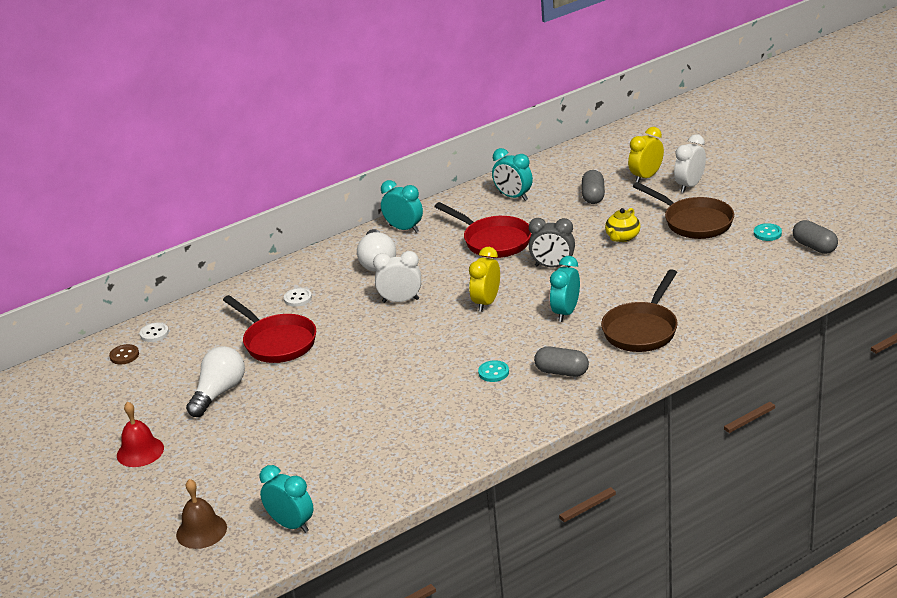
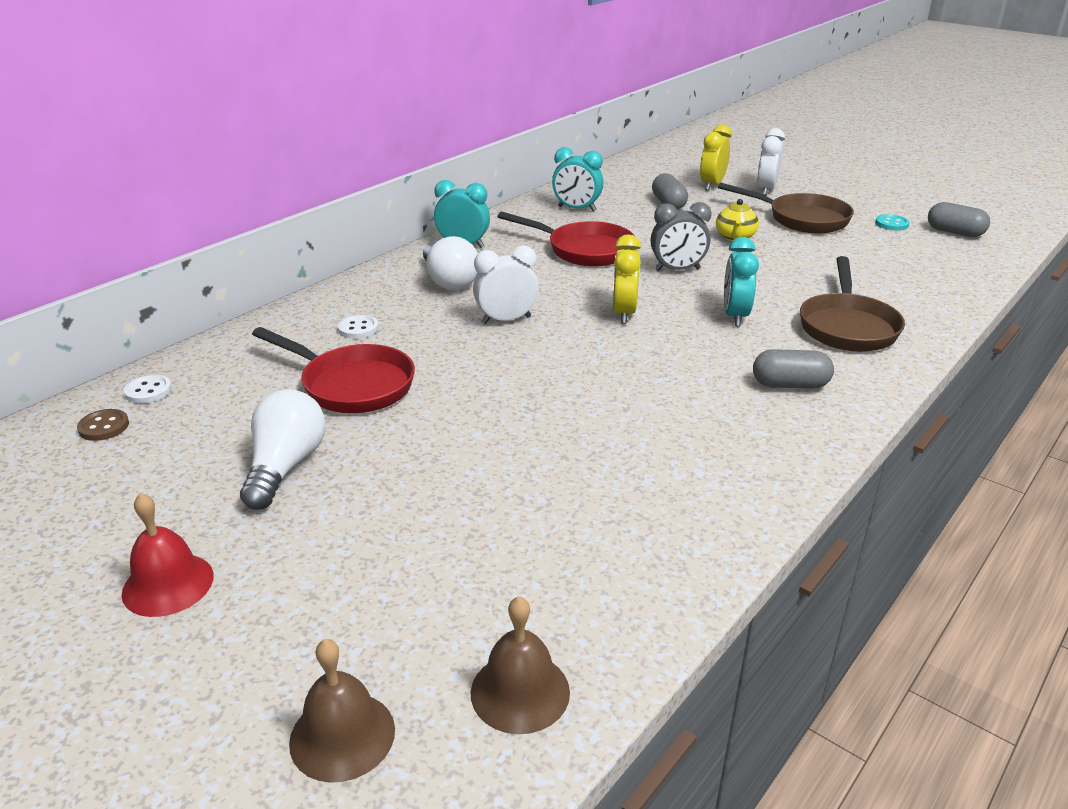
camera: 20 degrees left, 0 degrees up
turquoise clock [259,465,313,533] -> brown bell [470,596,570,734]
turquoise button [478,360,509,382] -> none

